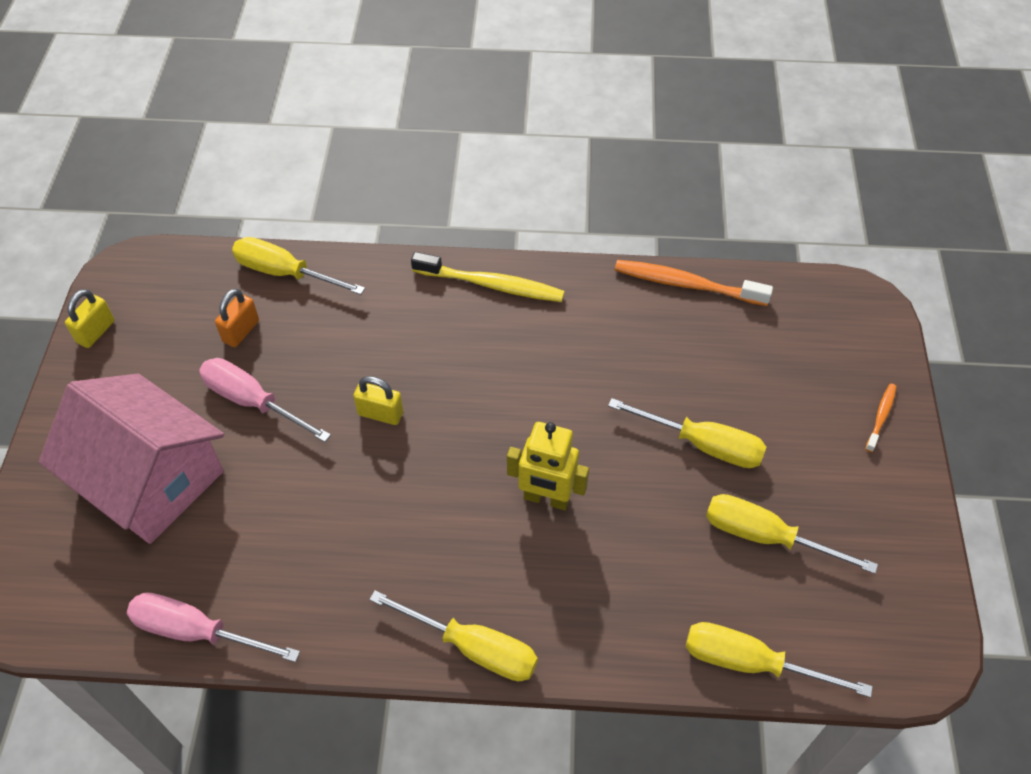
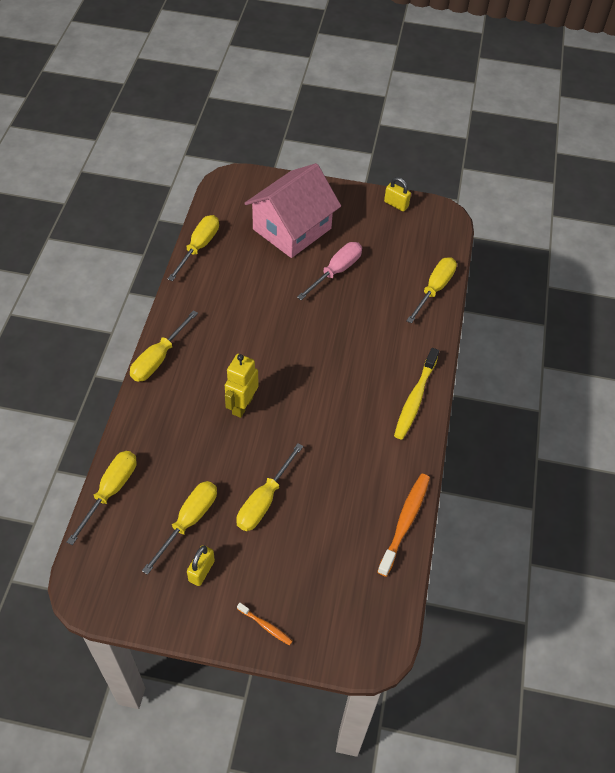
camera: 95 degrees right, 0 degrees up
pink screwdriver [126,592,300,662] -> yellow screwdriver [168,215,219,281]
orange padlock [215,288,259,347] -> none
yellow padlock [353,376,403,425] -> yellow padlock moved to [187,545,215,586]

